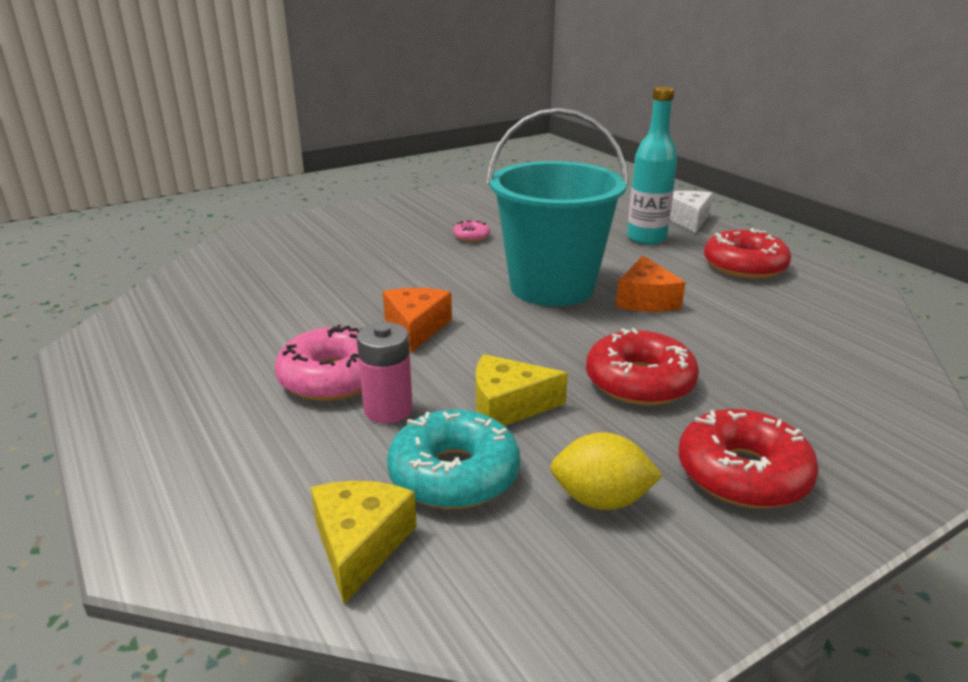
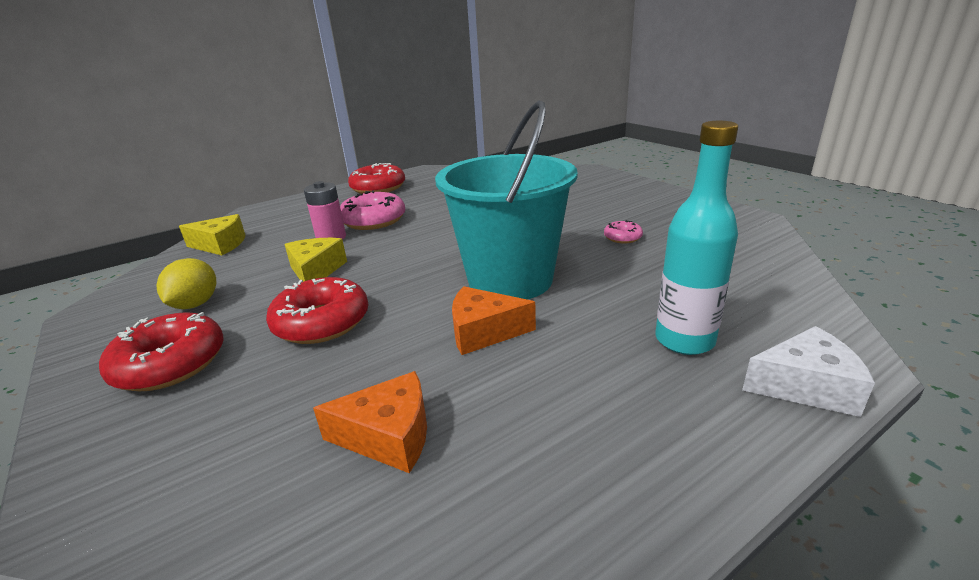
camera: 90 degrees right, 0 degrees up
orange cheese [383,288,452,353] -> orange cheese moved to [313,371,427,473]
turquoise donut [387,410,520,509] -> none
red donut [704,228,791,279] -> red donut moved to [348,163,405,194]

